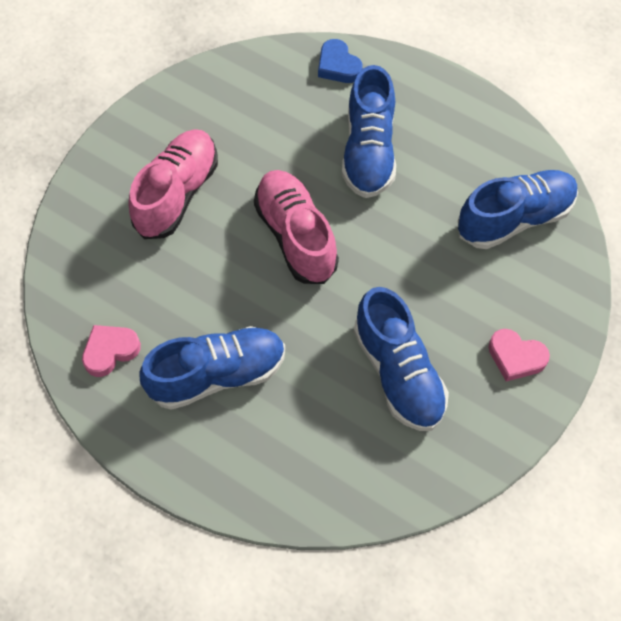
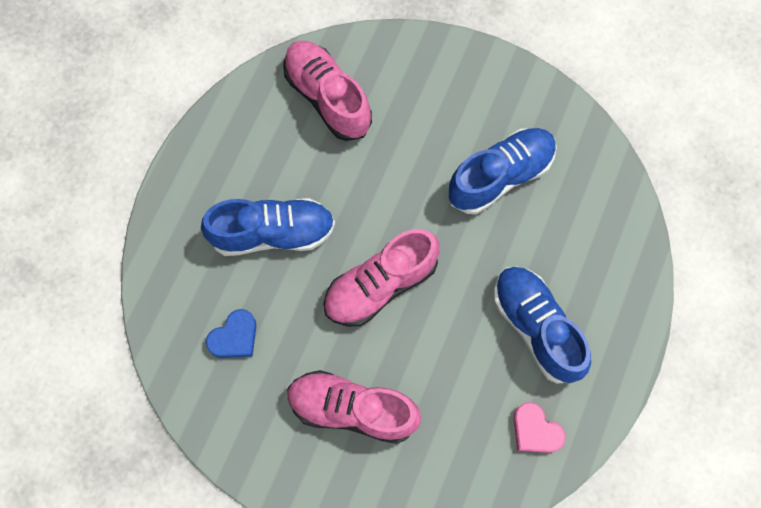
camera: 100 degrees left, 10 degrees up
blue heart [318,39,362,83] -> blue heart moved to [206,309,256,358]
blue shoe [458,170,578,249] -> pink shoe [283,41,372,141]
pink heart [488,329,550,381] -> none

